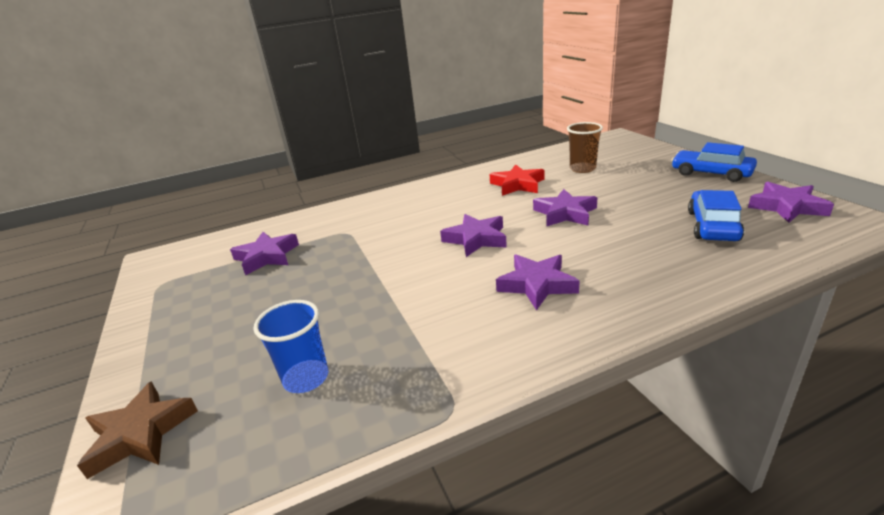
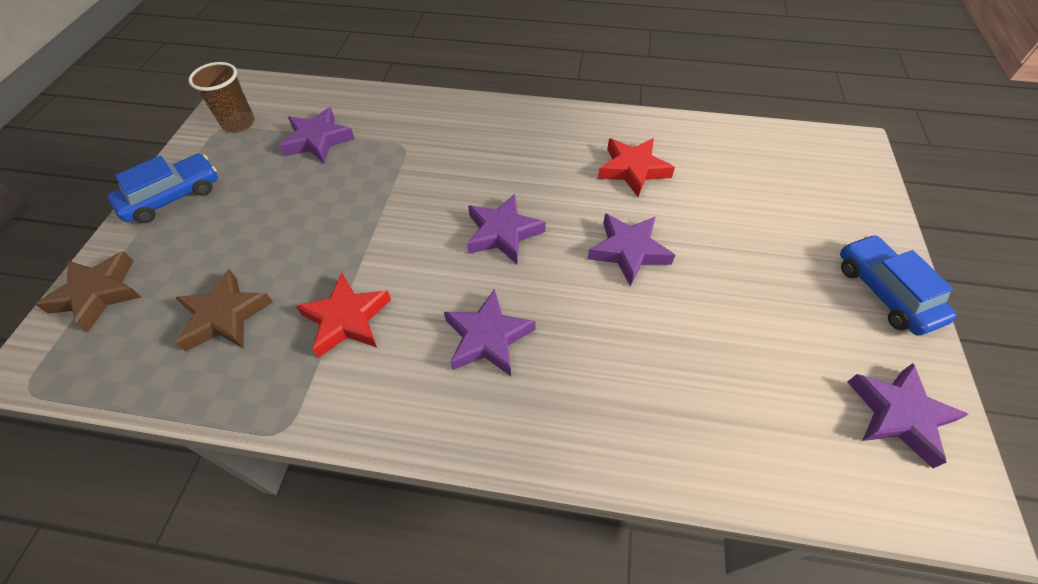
camera: 30 degrees right, 25 degrees up
blue cup [254,300,328,393] -> brown star [175,269,273,352]
brown cup [567,122,603,173] -> brown cup moved to [189,62,255,133]
blue car [688,190,744,241] -> blue car moved to [108,154,218,223]
none -> red star [296,273,391,358]

